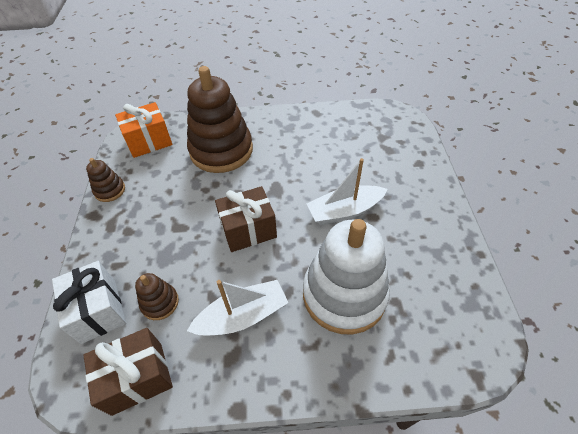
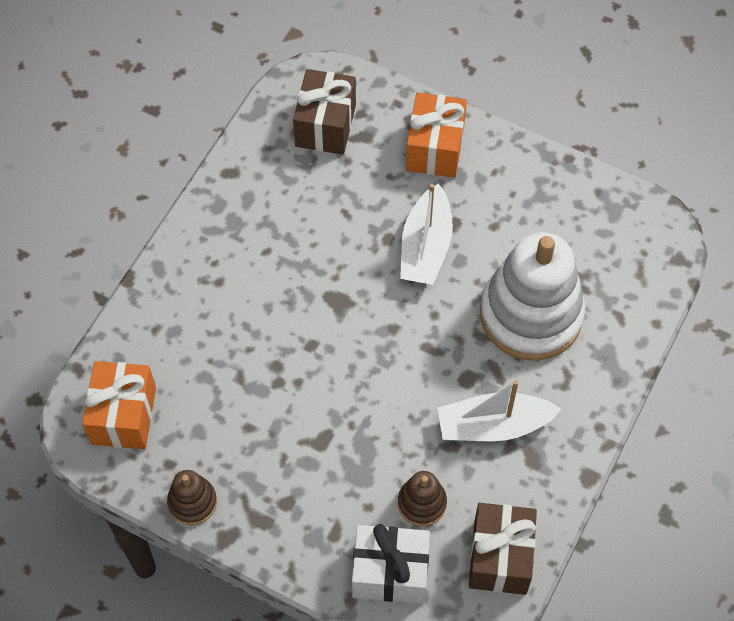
camera: 60 degrees left, 10 degrees up
brown stacking toy [187,66,253,173] -> none
white boat [187,280,288,336] -> white boat turned 105 degrees counterclockwise [437,380,561,441]
brown gift [215,186,277,252] -> brown gift moved to [293,69,356,155]
none -> orange gift [406,92,467,178]

